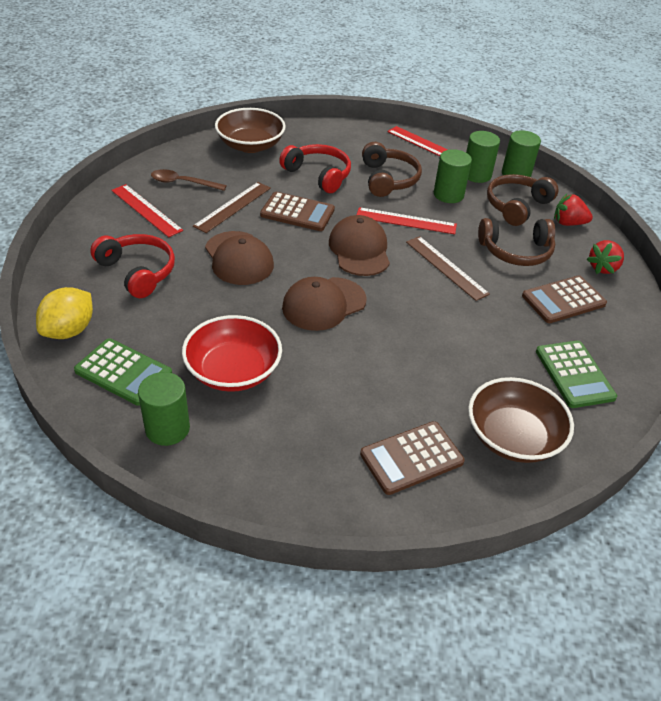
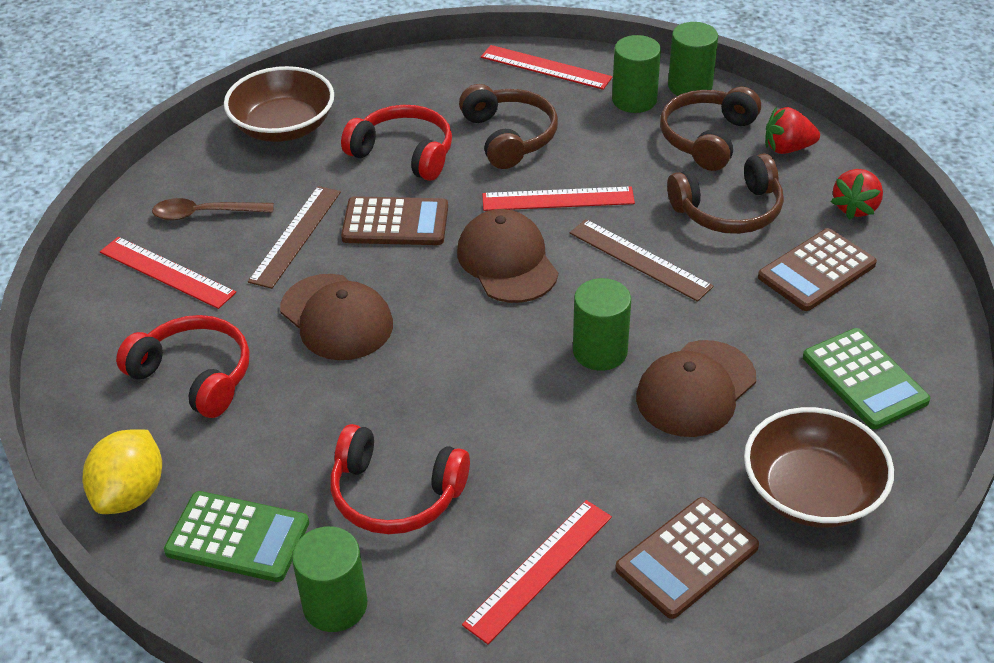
camera: 10 degrees left, 0 degrees up
red bowl [182,315,282,392] -> red headphones [330,424,470,534]
brown cap [282,277,367,331] -> brown cap moved to [636,340,756,437]
green cylinder [434,149,472,203] -> green cylinder moved to [573,278,631,371]
none -> red ruler [462,500,612,644]

